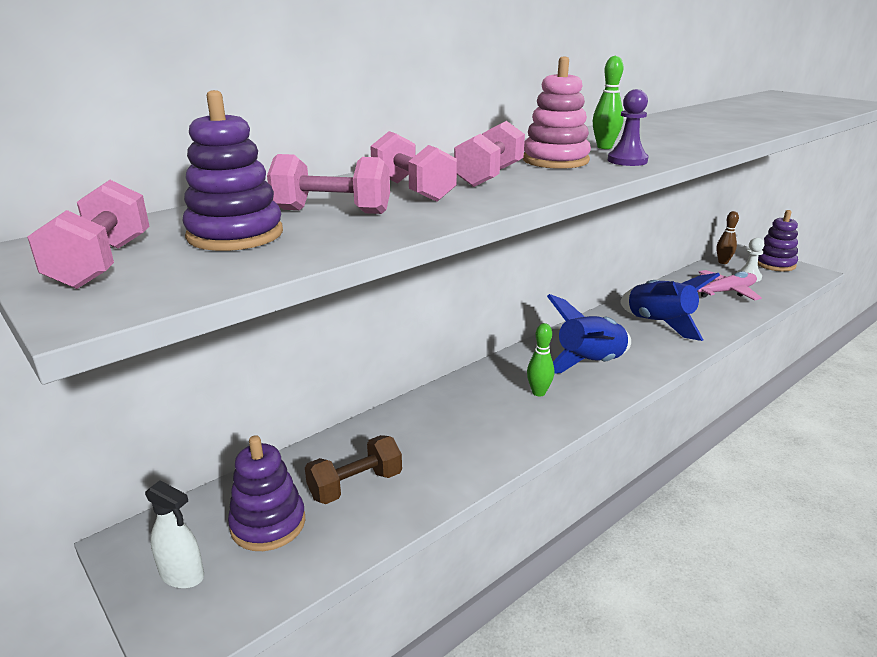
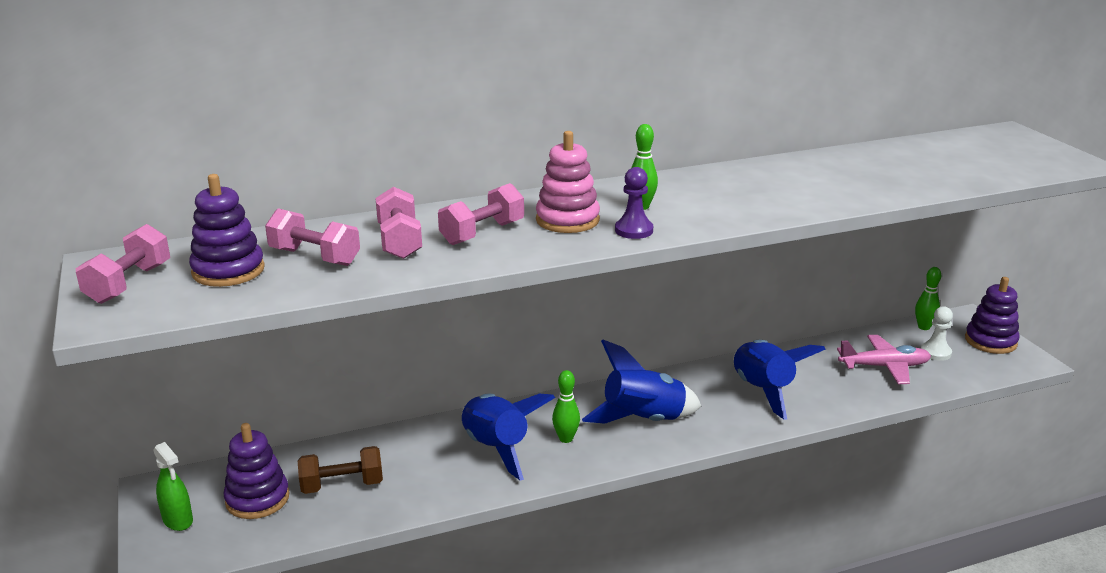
camera: 20 degrees right, 0 degrees up
white spray bottle [145,480,204,589] -> green spray bottle [153,442,193,531]
brown bowling pin [716,211,739,264] -> green bowling pin [915,267,941,330]
none -> blue rocket [462,394,555,481]

